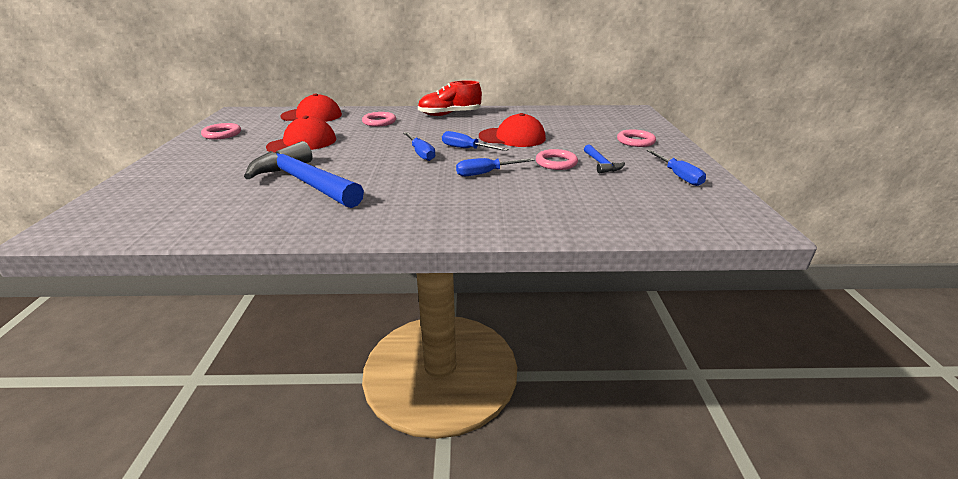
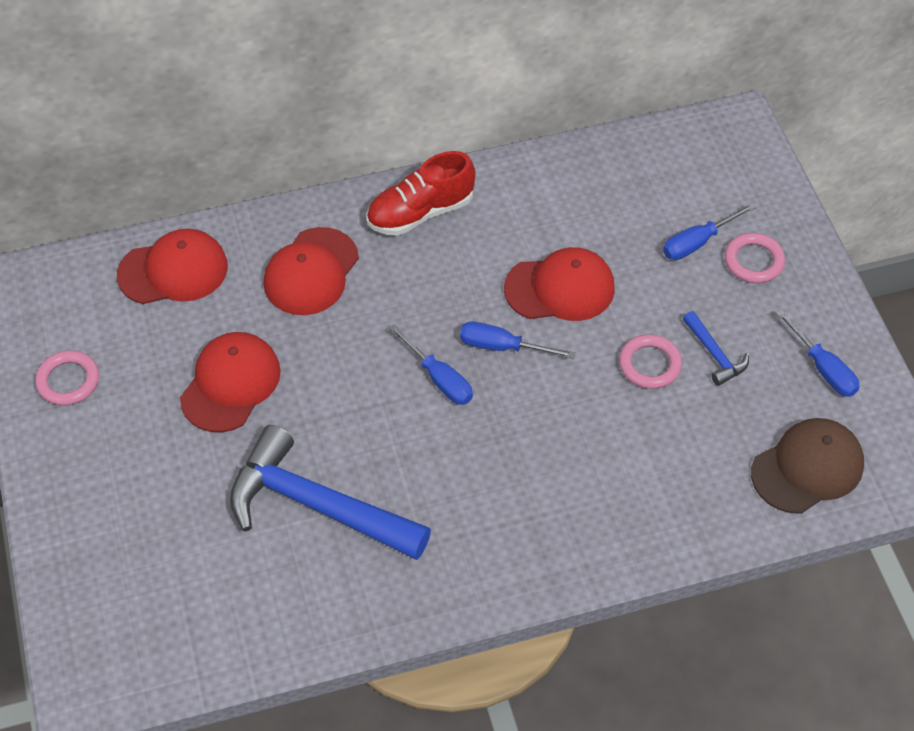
camera: 15 degrees left, 25 degrees up
pink ring [362,112,396,127] -> red cap [264,227,359,315]
blue screwdriver [456,158,535,176] -> blue screwdriver moved to [663,203,756,260]
none -> brown cap [751,418,864,514]

